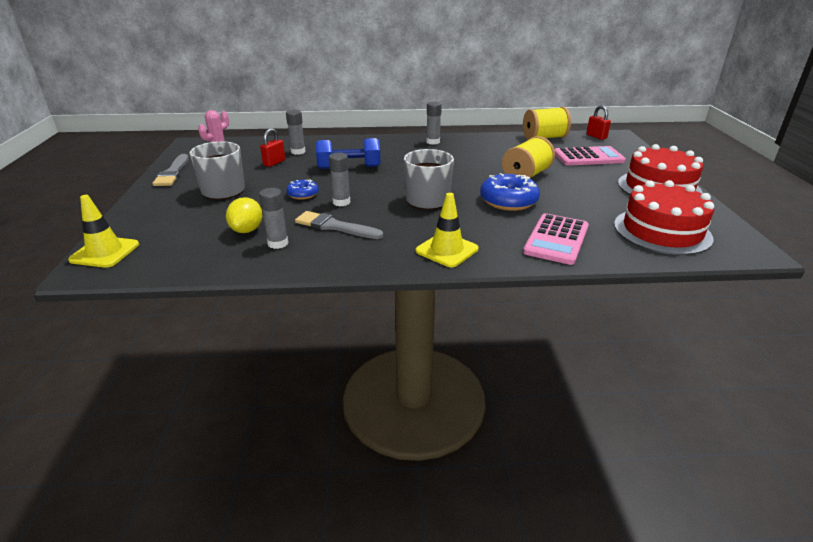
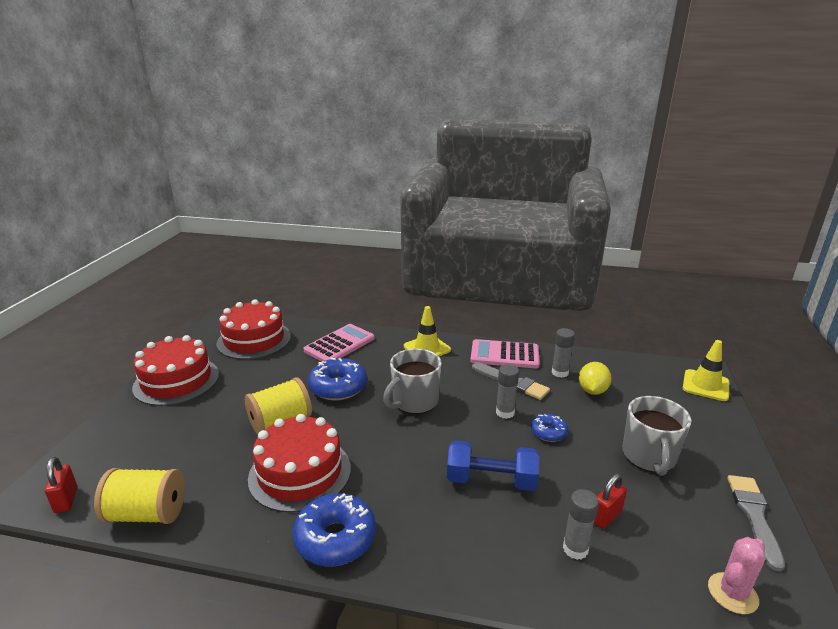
camera: 165 degrees left, 5 degrees down
grey glue stick [426,101,442,145] -> blue donut [293,493,376,566]
pink calculator [554,146,626,166] -> pink calculator moved to [470,339,540,368]
none -> red cake [248,414,351,513]

